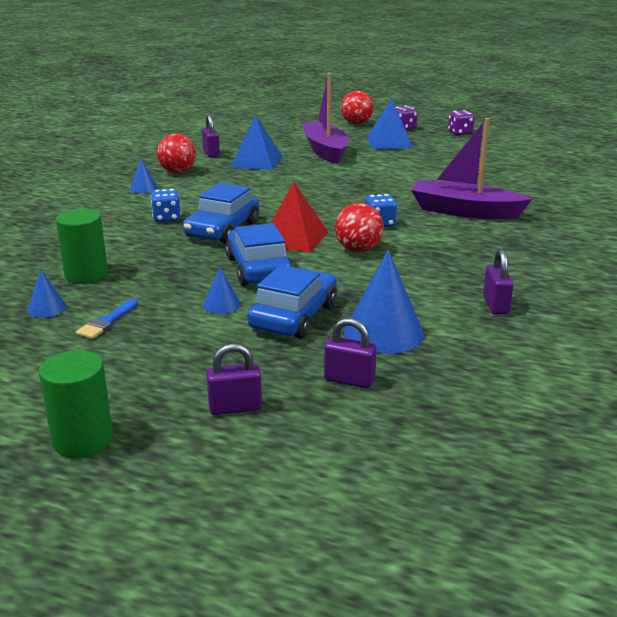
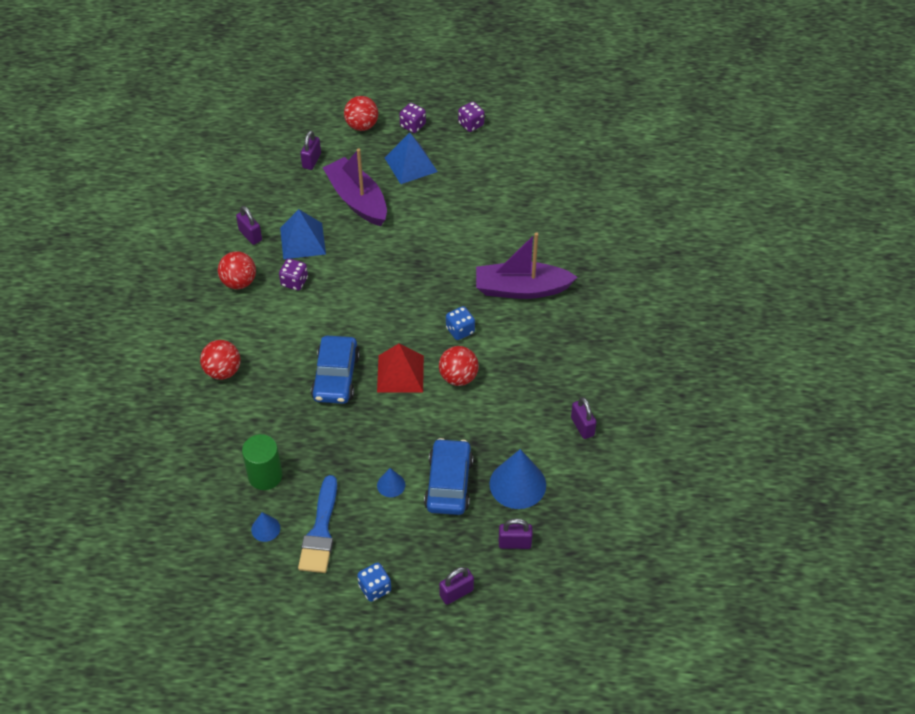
camera: 20 degrees left, 25 degrees up
green cylinder [39,350,113,458] -> none
blue brush [76,299,138,339] -> blue brush [298,475,337,573], size x1.80
blue cone [130,159,158,193] -> none
blue dice [151,189,181,222] -> blue dice moved to [357,562,391,602]
blue car [225,223,293,286] -> none
none -> red ball [200,340,241,380]
none -> purple dice [279,259,308,291]
none -> purple padlock [300,131,321,170]

